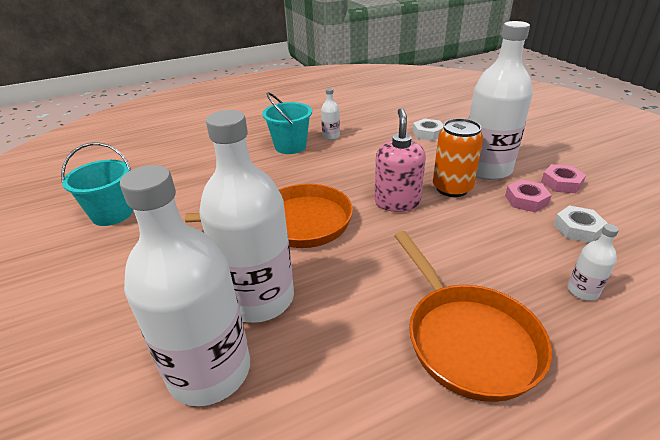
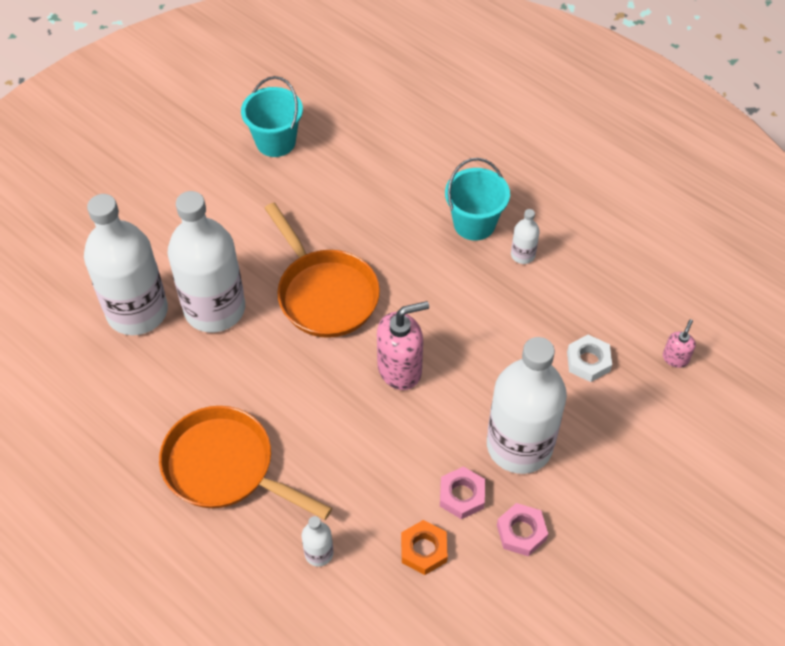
camera: 65 degrees right, 20 degrees up
orange pan [394,231,552,402] -> orange pan turned 75 degrees clockwise [159,406,332,520]
orange can [433,118,483,197] -> none
white nut [554,205,608,243] -> orange nut [401,520,448,575]
none -> pink soap dispenser [663,319,696,368]

